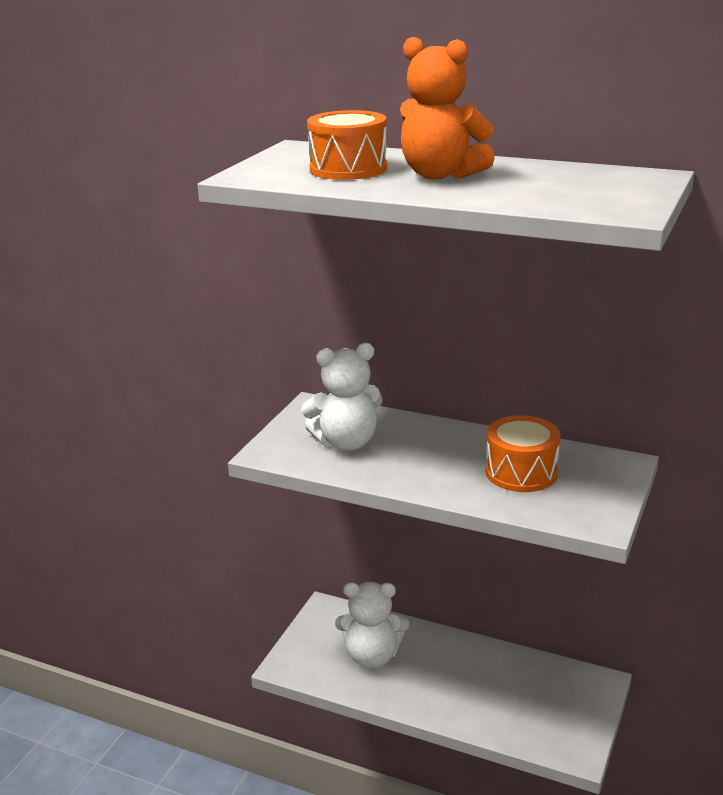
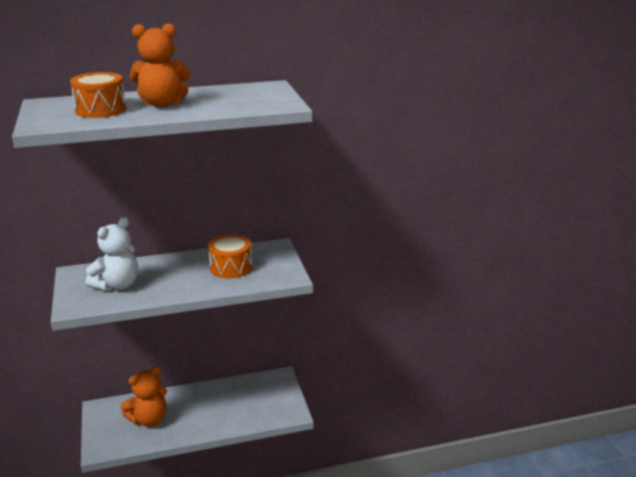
camera: 40 degrees left, 0 degrees up
white teddy bear [335,582,409,668] -> orange teddy bear [121,366,167,427]

